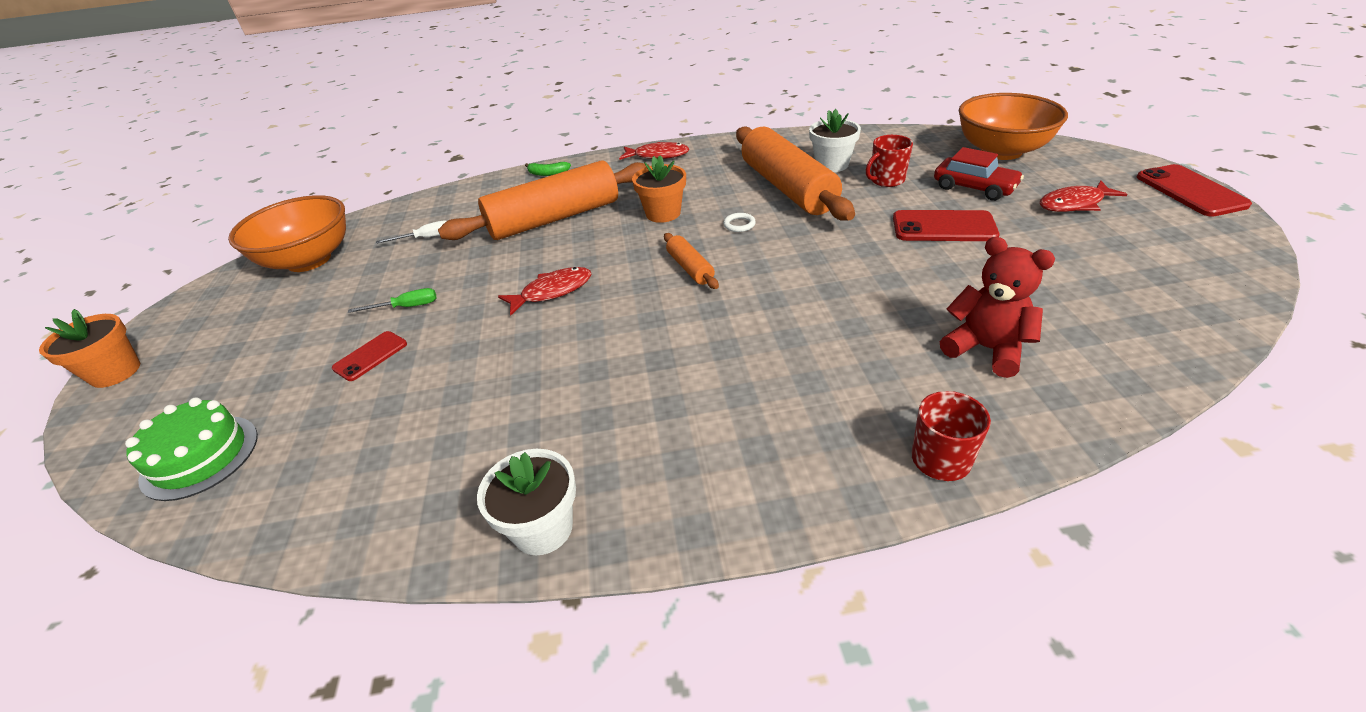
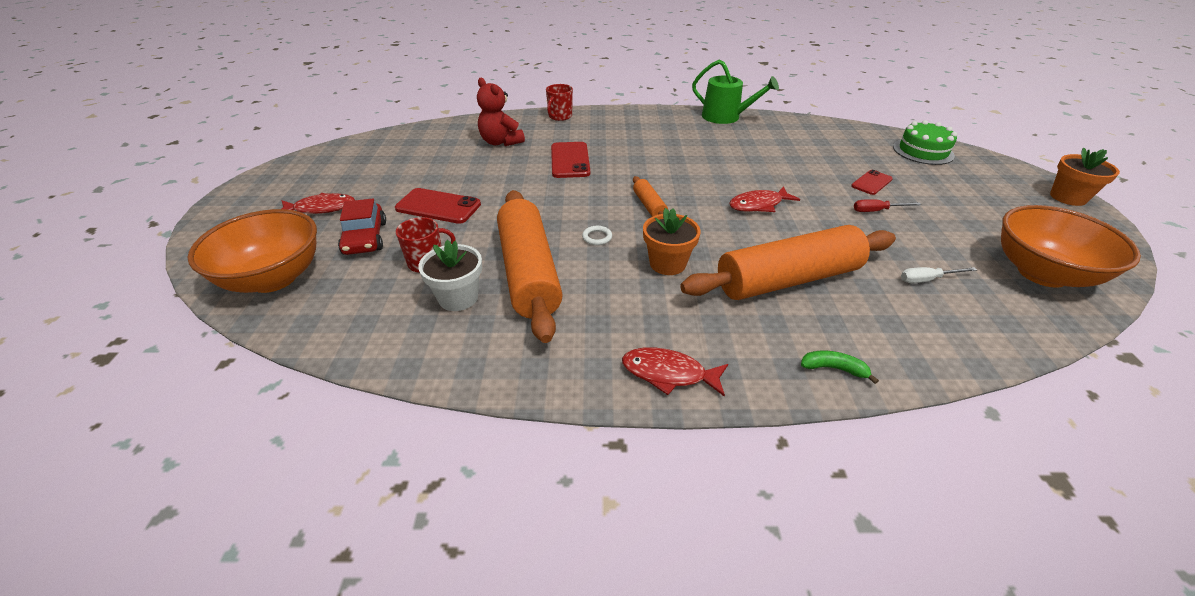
camera: 175 degrees left, 0 degrees up
green screwdriver [348,288,437,313] -> red screwdriver [854,199,921,212]
white flower pot [477,449,576,555] -> green watering can [692,60,779,124]
red car [934,147,1024,201] -> red car turned 150 degrees counterclockwise [338,199,386,255]
red phone [1137,164,1252,217] -> red phone moved to [551,142,590,178]

